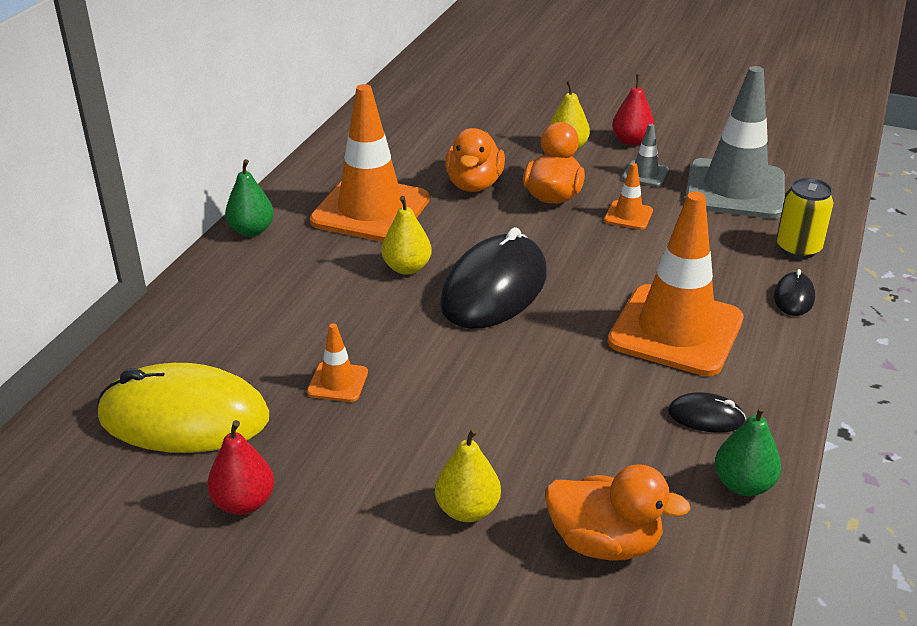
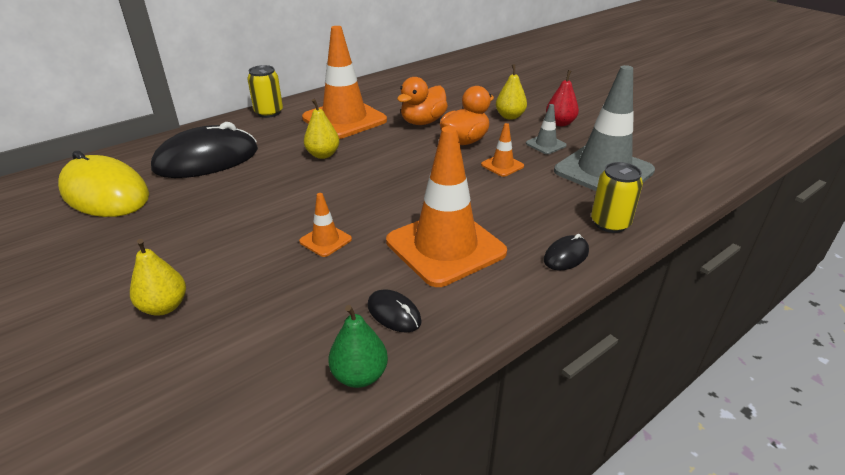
camera: 30 degrees right, 0 degrees up
red pear [207,420,274,515] -> none
green pear [225,159,274,236] -> yellow can [247,65,283,118]
orange traffic cone [307,323,368,402] -> orange traffic cone moved to [299,193,352,257]
black mouse [440,227,547,329] -> black mouse moved to [151,122,258,178]
orange duck [545,464,691,561] -> none

